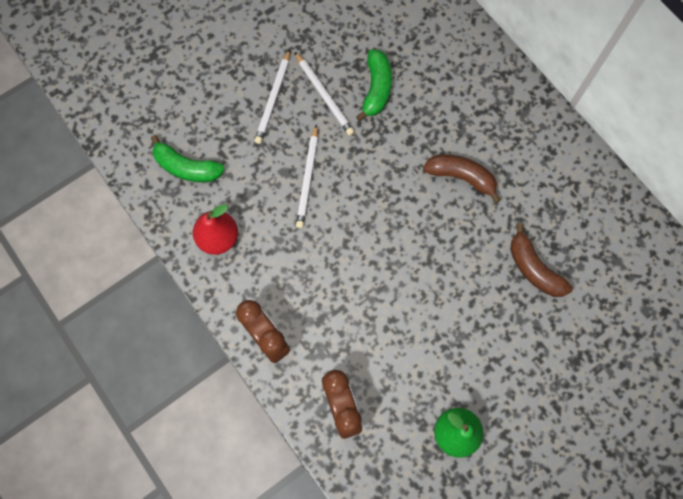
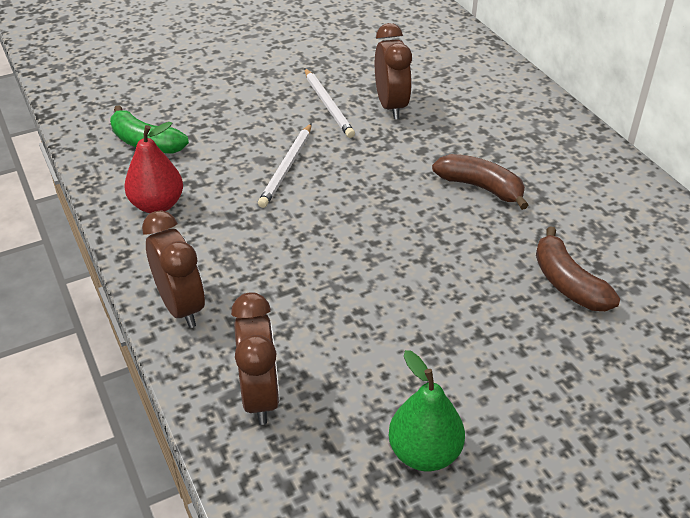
camera: 10 degrees right, 30 degrees down
white pencil [254,49,290,144] -> none
green banana [356,49,392,121] -> brown clock [375,23,412,119]

